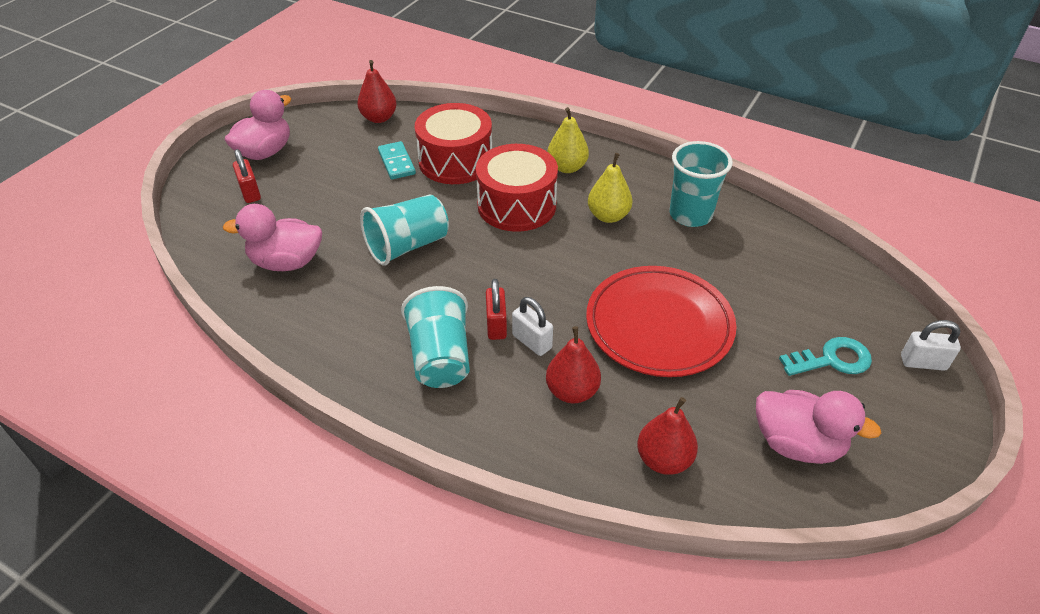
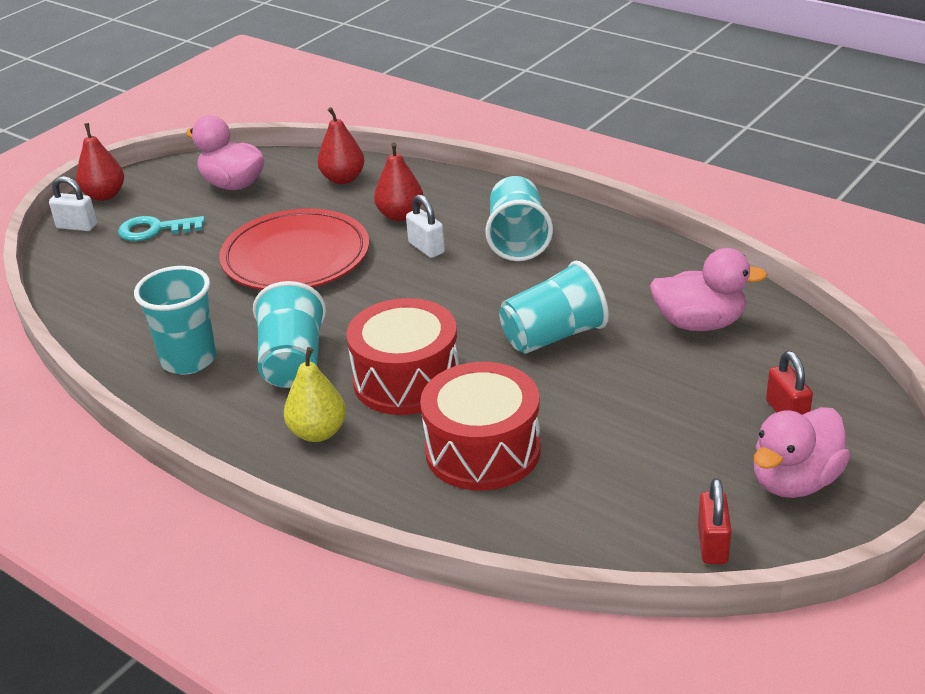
camera: 170 degrees left, 10 degrees down
red pear [357,60,397,123] -> red pear moved to [76,123,124,201]
turquoise domino [378,141,416,179] -> none
red padlock [486,279,507,340] -> red padlock moved to [698,478,731,564]
yellow pear [588,153,632,223] -> turquoise cup [253,281,326,388]

